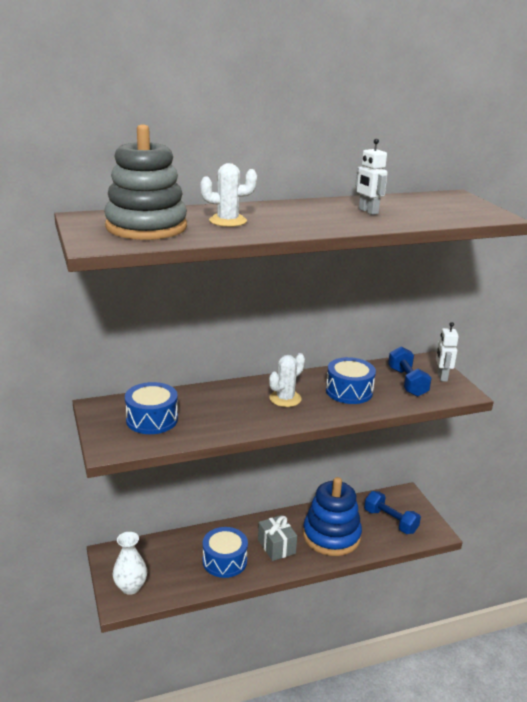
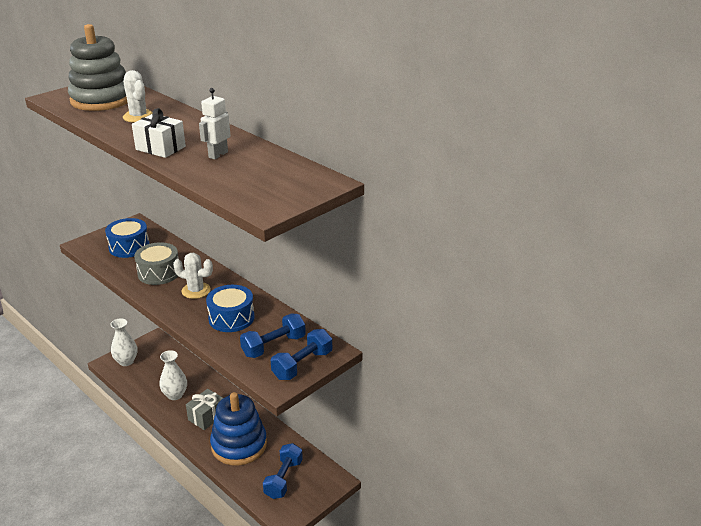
camera: 65 degrees right, 5 degrees up
blue drum [203,527,248,578] -> white vase [159,350,187,400]
white robot [436,322,459,382] -> blue dumbbell [271,329,332,380]
none -> white gift [132,108,186,158]
none -> grey drum [134,242,179,285]

